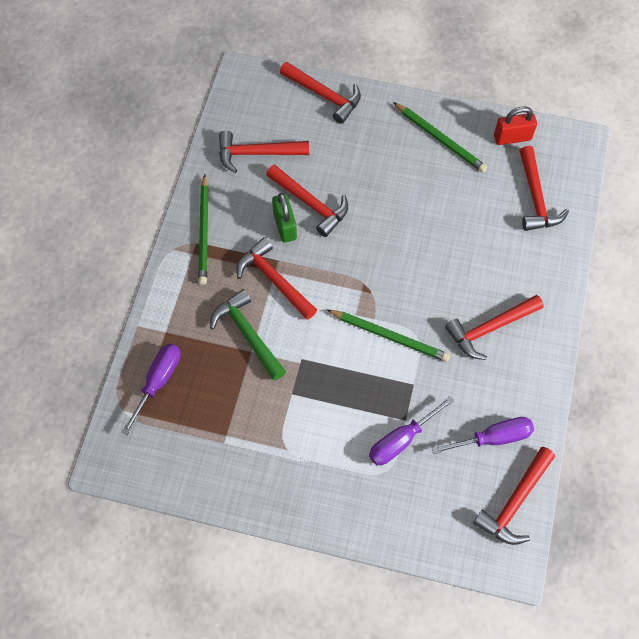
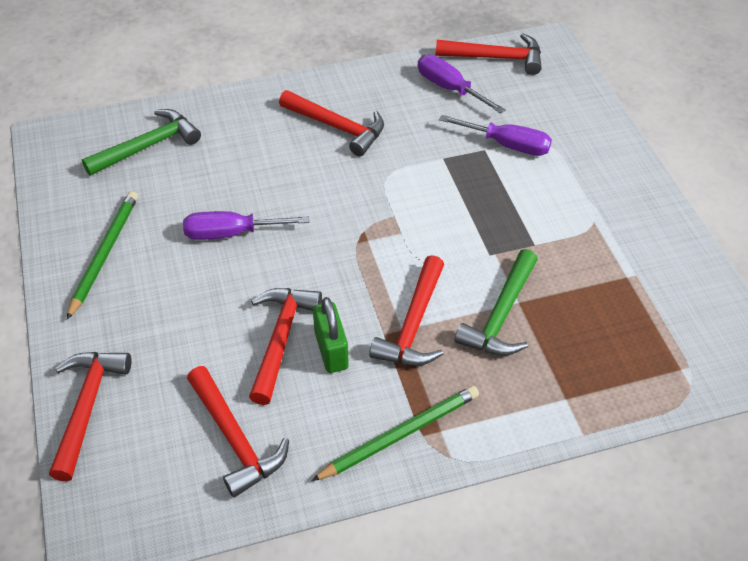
camera: 120 degrees left, 15 degrees down
purple screwdriver [121,343,181,435] -> purple screwdriver moved to [183,211,309,240]
green padlock [272,193,297,243] -> green padlock turned 60 degrees counterclockwise [313,297,349,373]
green pencil [327,310,450,362] -> none
red padlock [494,106,537,145] -> none
red hammer [519,146,569,231] -> green hammer [82,109,201,176]

